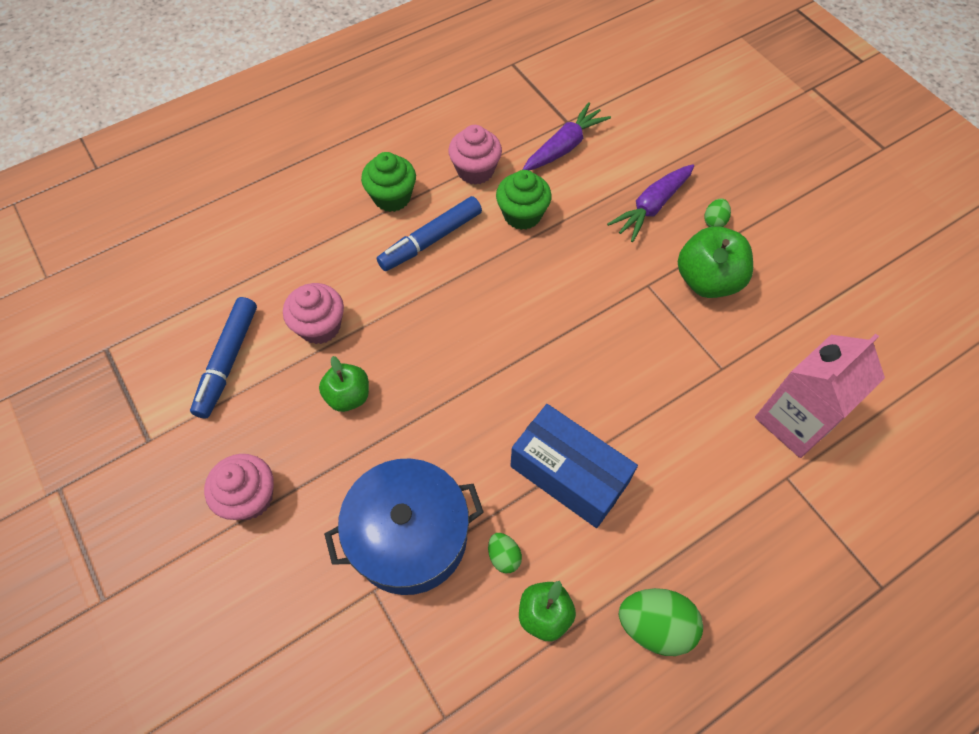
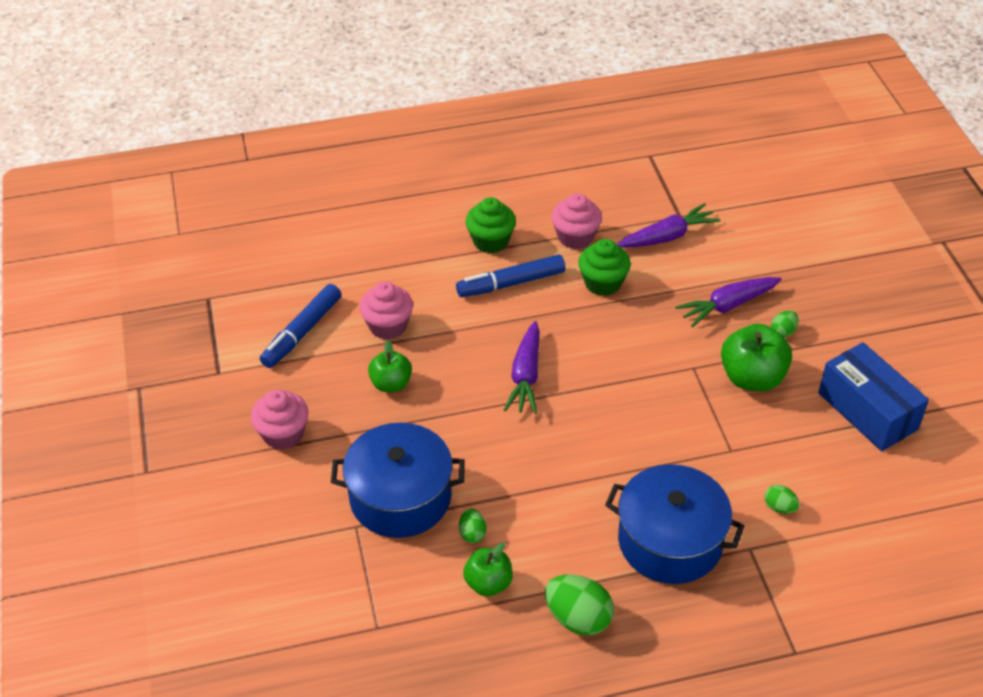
camera: 20 degrees right, 15 degrees down
blue box [510,404,638,528] -> blue box moved to [818,342,929,451]
pink carton [755,334,885,458] -> green egg [764,485,799,514]
none -> purple carrot [504,321,540,414]
none -> blue pot [605,464,745,584]

